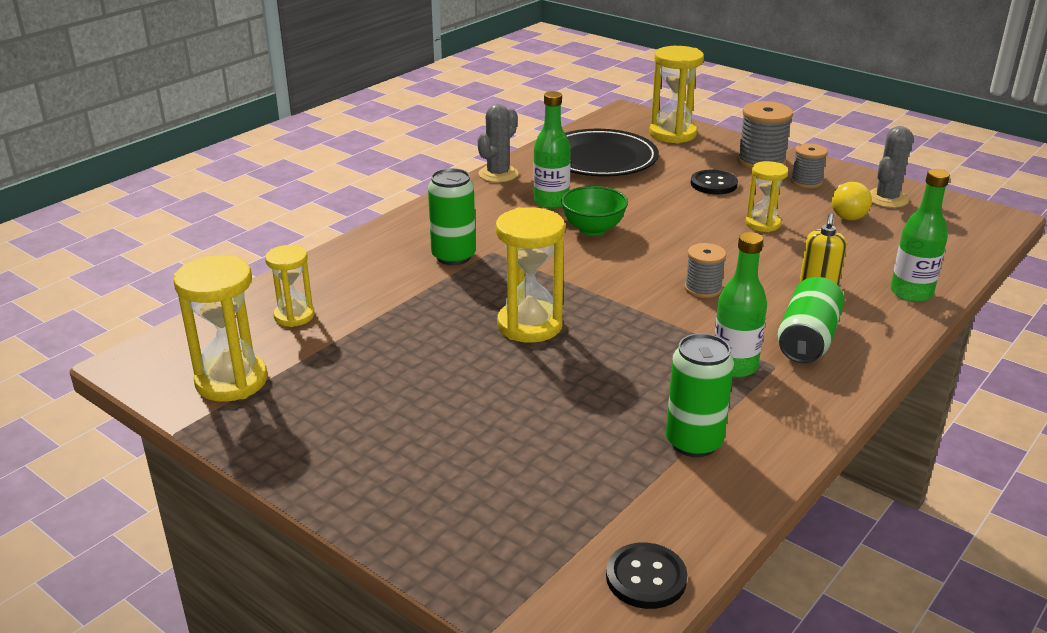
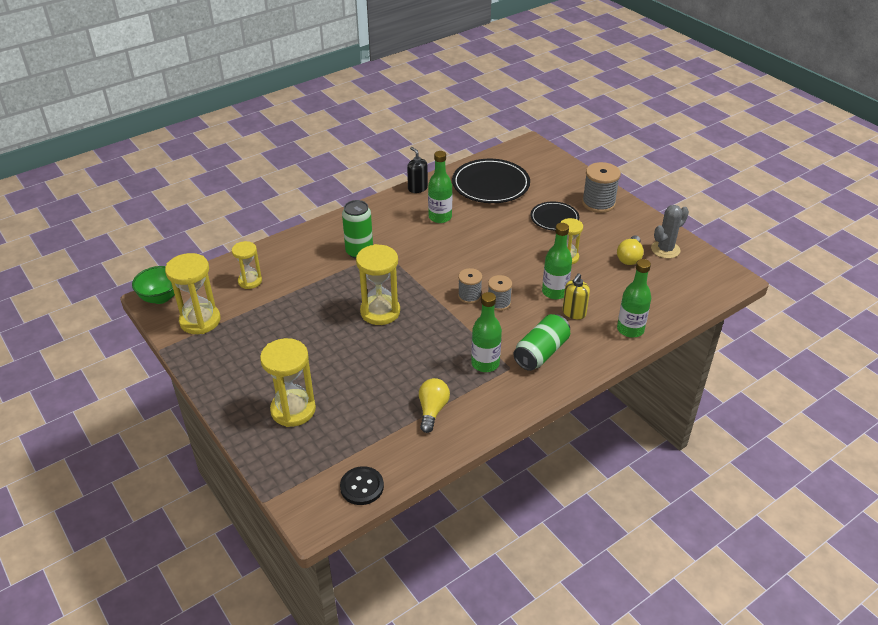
camera: 15 degrees right, 10 degrees up
grey cactus [478,104,518,182] -> black soap dispenser [407,147,428,193]
green bowl [561,186,628,236] -> green bowl moved to [132,266,175,304]
yellow hourglass [649,46,704,144] -> yellow hourglass moved to [260,338,316,427]
green can [666,333,734,457] -> yellow light bulb [419,378,450,433]
black button [691,170,738,194] -> black plate [530,201,579,231]
grey spool [791,143,828,188] -> grey spool moved to [458,268,482,304]
none -> green bottle [542,223,572,299]

